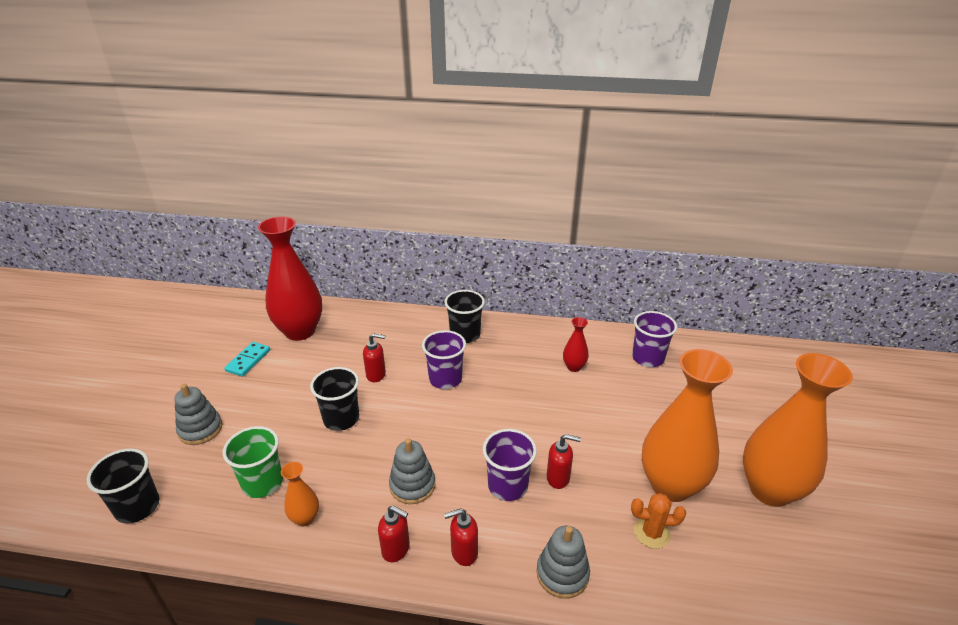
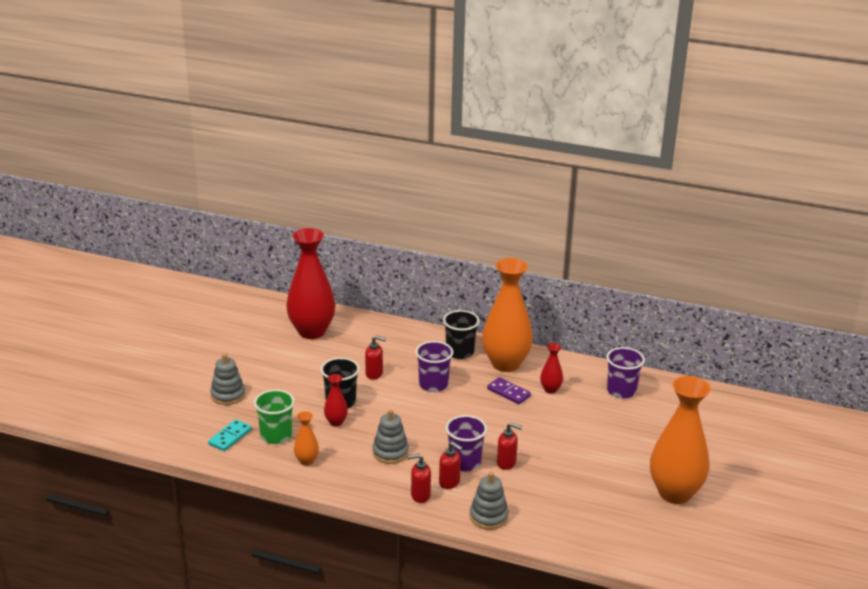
camera: 10 degrees right, 5 degrees down
black cup [87,448,159,524] -> none
turquoise domino [224,342,270,376] -> turquoise domino moved to [208,419,252,451]
red soap dispenser [378,506,410,562] -> red soap dispenser moved to [439,442,463,489]
orange cactus [631,493,686,549] -> none
orange vase [642,349,733,502] -> orange vase moved to [482,258,533,372]
none -> red vase [324,374,348,426]
none -> purple domino [487,377,531,404]

